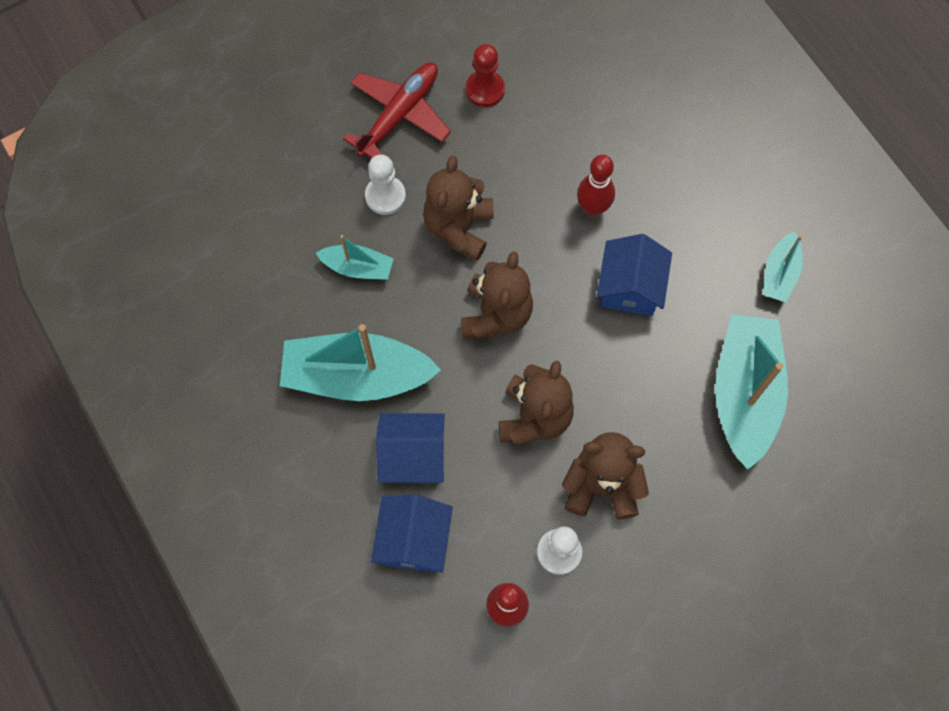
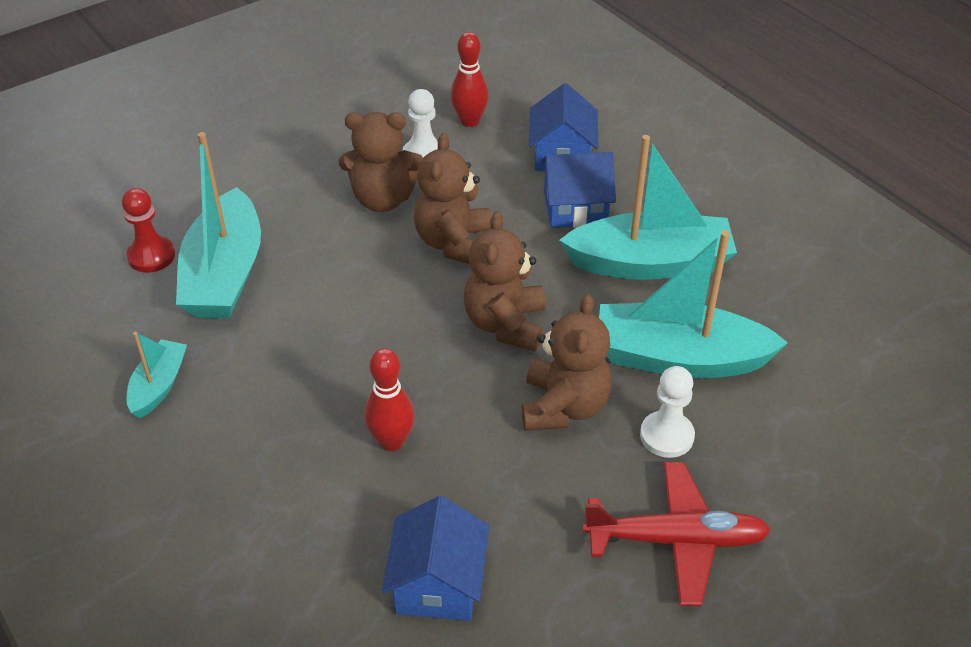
camera: 175 degrees right, 25 degrees down
turquoise boat [316,235,394,280] -> turquoise boat [599,230,788,378], size x1.96
red plane [343,63,451,158] -> red plane turned 120 degrees counterclockwise [582,462,771,606]
red pawn [466,44,505,107] -> red pawn moved to [122,188,175,273]
blue house [597,234,672,316] -> blue house moved to [382,496,489,621]

